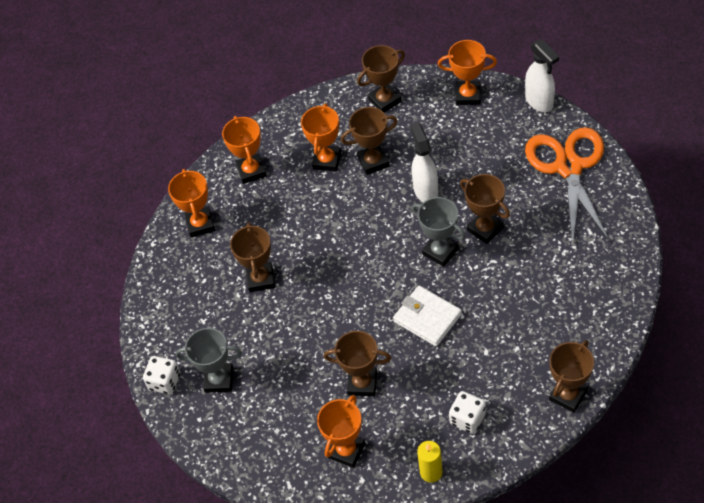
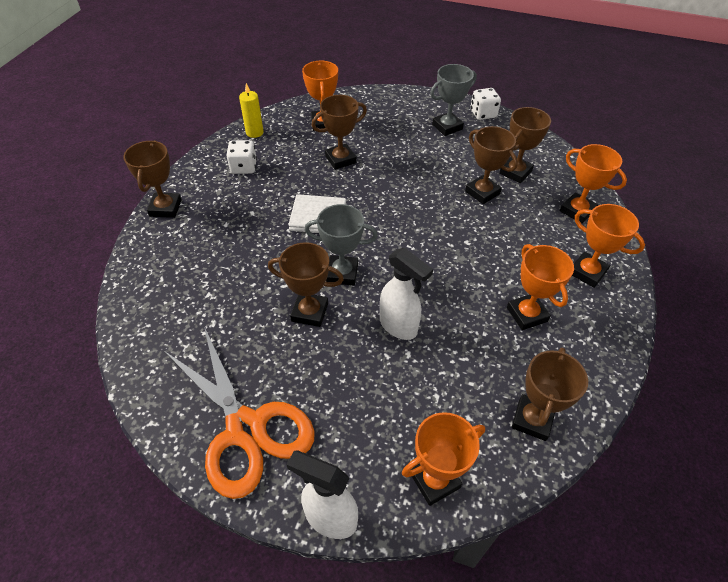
camera: 140 degrees right, 5 degrees down
brown trophy [341,107,398,175] -> brown trophy moved to [499,107,551,183]

